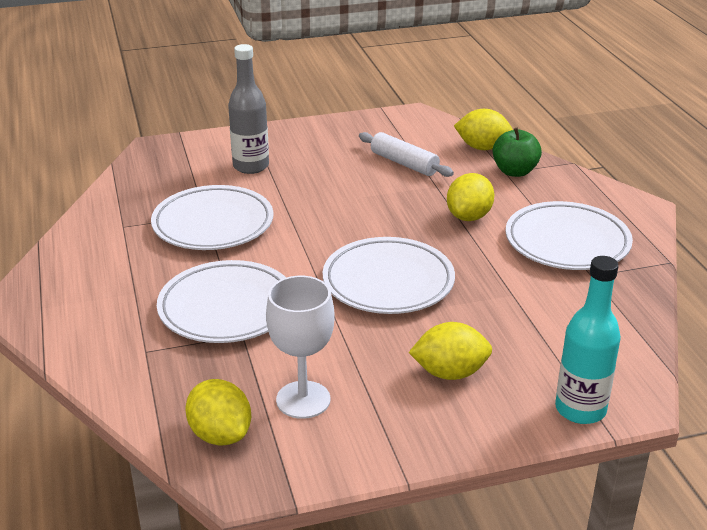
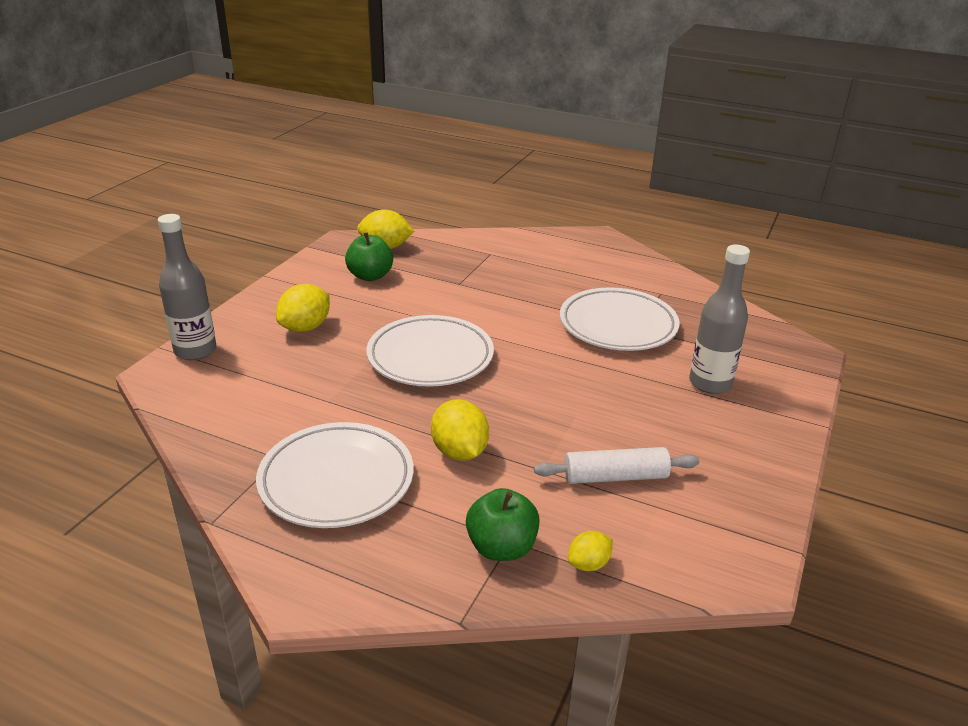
camera: 130 degrees right, 0 degrees up
white plate [157,260,286,343] -> none
white goblet [266,276,335,419] -> green apple [345,232,393,281]
yellow lemon [454,109,513,150] -> yellow lemon [568,531,613,571], size x0.58
turquoise bottle [555,256,621,424] -> grey bottle [158,214,217,360]

